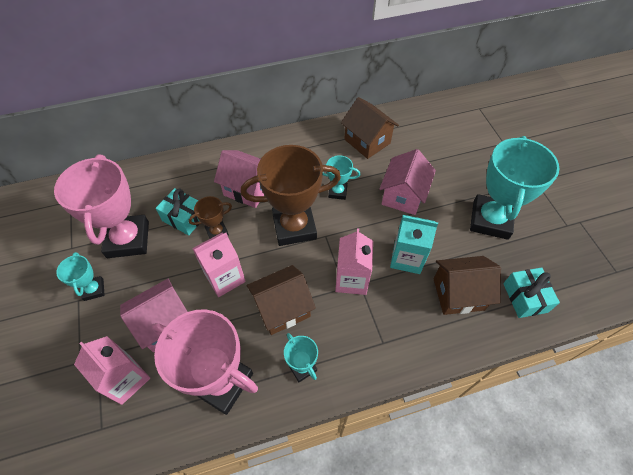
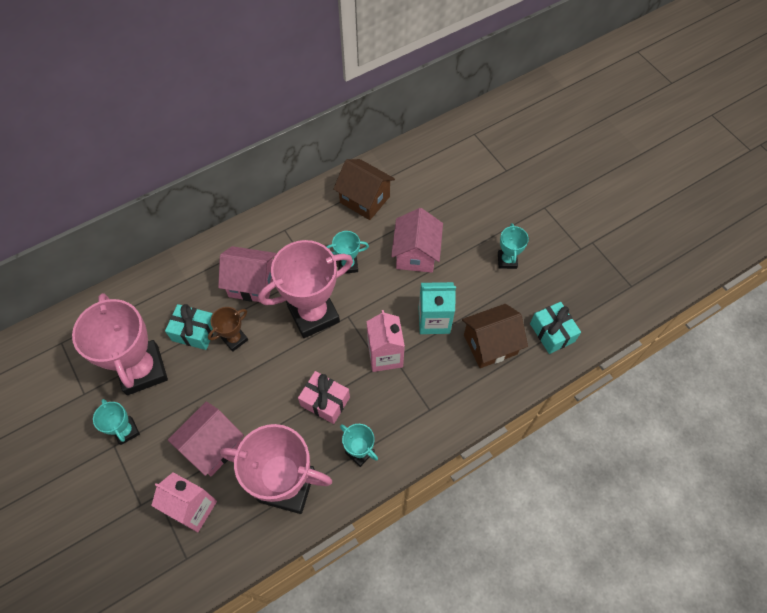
camera: 15 degrees left, 5 degrees up
pink carton [192,233,246,297] -> none
brown trophy [241,145,341,246] -> pink trophy [258,240,353,338]
brown house [247,265,316,335] -> pink gift [298,371,350,424]
turquoise trophy [470,136,560,240] -> turquoise trophy [498,223,529,269], size x0.48

